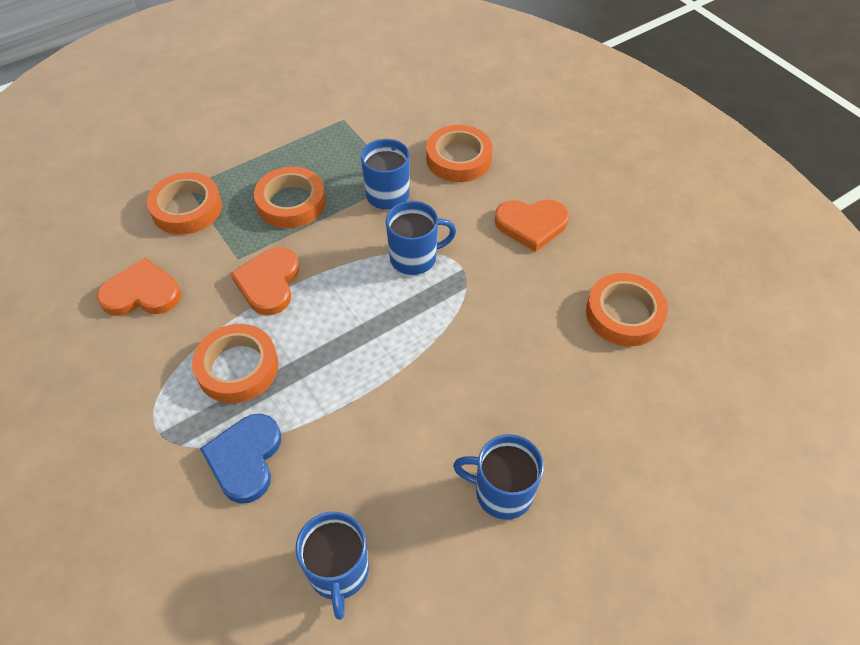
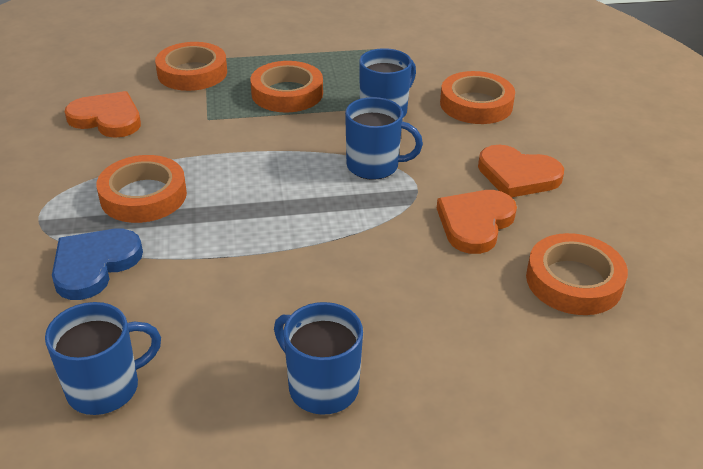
camera: 25 degrees right, 15 degrees down
orange heart [231,247,299,315] -> orange heart moved to [436,190,517,254]
blue mug [295,511,369,620] -> blue mug turned 135 degrees counterclockwise [45,302,161,415]

